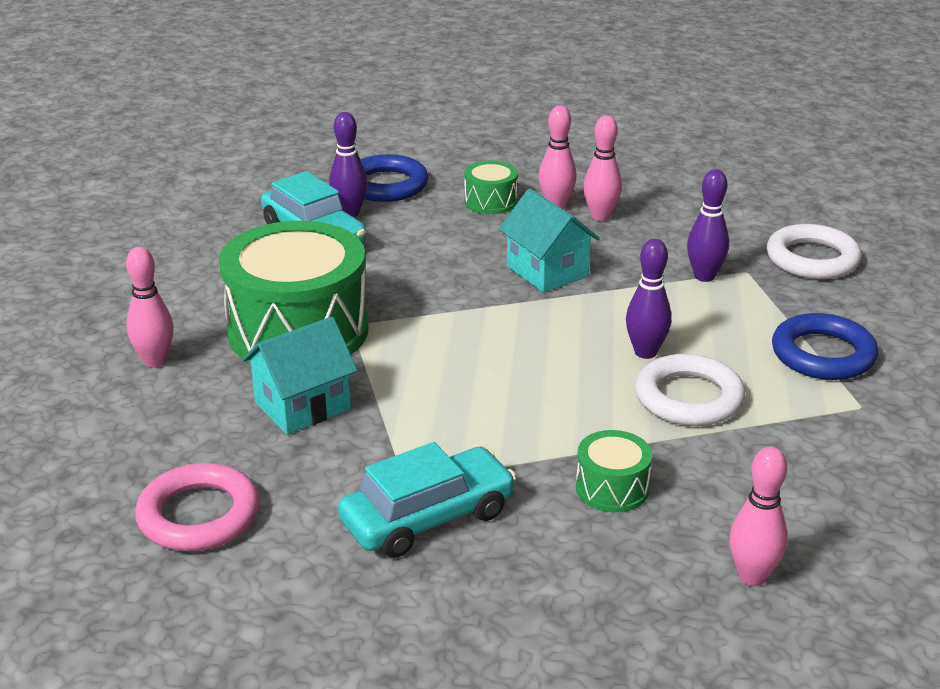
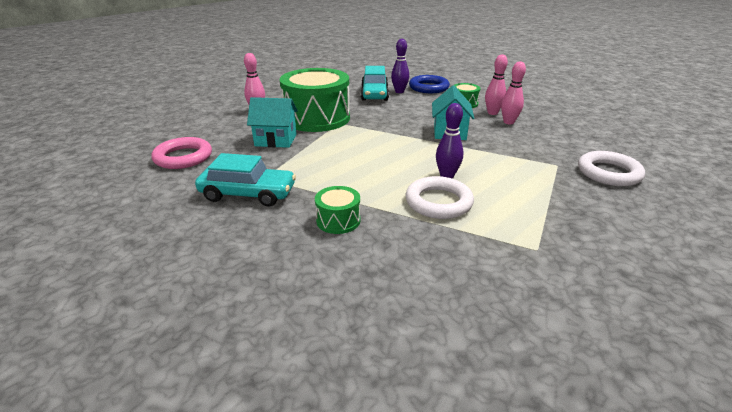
camera: 40 degrees right, 0 degrees up
purple bowling pin [687,169,729,282] -> none
pink bowling pin [729,446,788,586] -> none
blue ring [772,313,878,380] -> none

